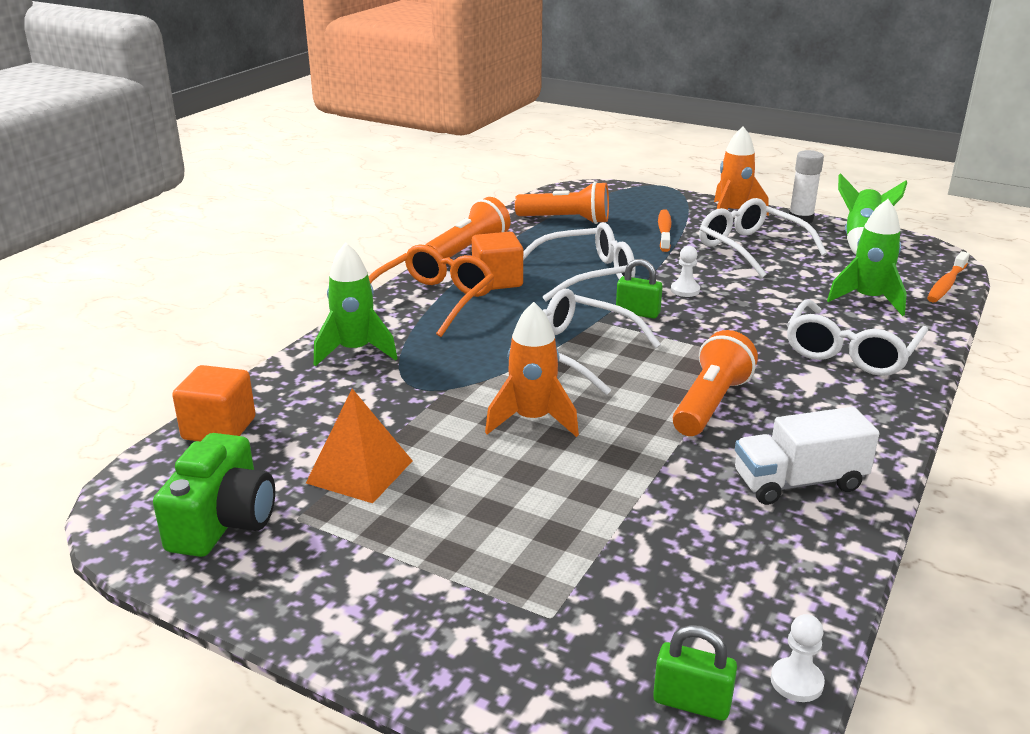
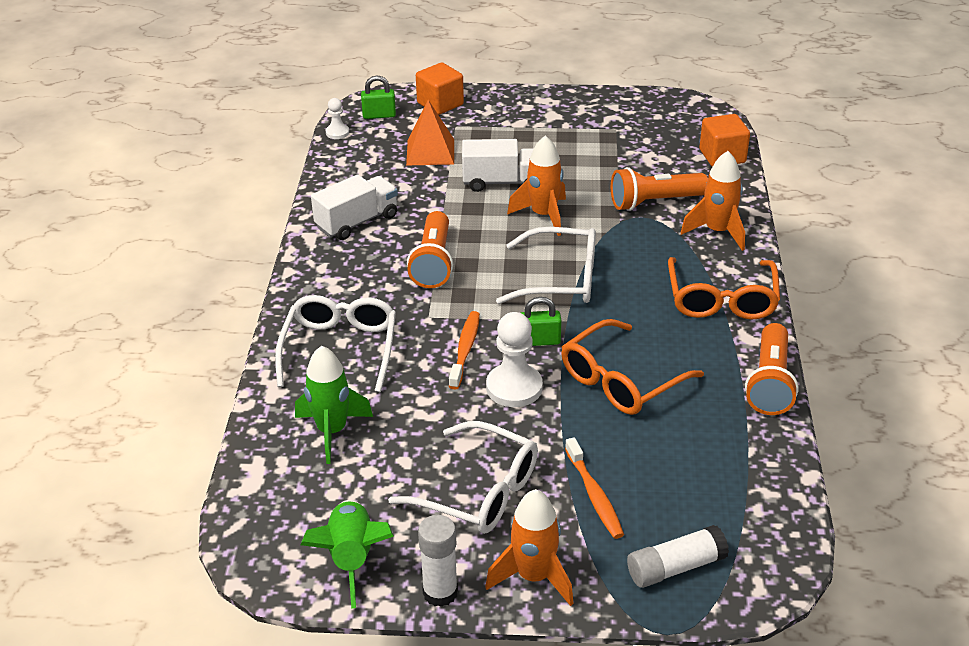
camera: 155 degrees right, 10 degrees up
green camera [153,433,275,557] -> none
orange pyramid [306,389,413,503] -> orange pyramid moved to [406,100,454,165]
green rocket [314,242,398,366] -> orange rocket [681,151,745,251]
orange cube [472,232,523,290] -> orange cube moved to [416,62,464,115]
orange flashlight [515,181,609,224] -> orange flashlight moved to [611,167,708,211]
white glasses [523,222,636,302] -> orange glasses [561,319,704,415]
white pawn [671,246,700,297] -> white pawn [486,312,543,407], size x1.86
orange toothbrush [927,251,970,302] -> orange toothbrush moved to [449,311,480,390]
none -> white truck [462,139,534,192]
none -> white glue stick [627,525,729,588]

